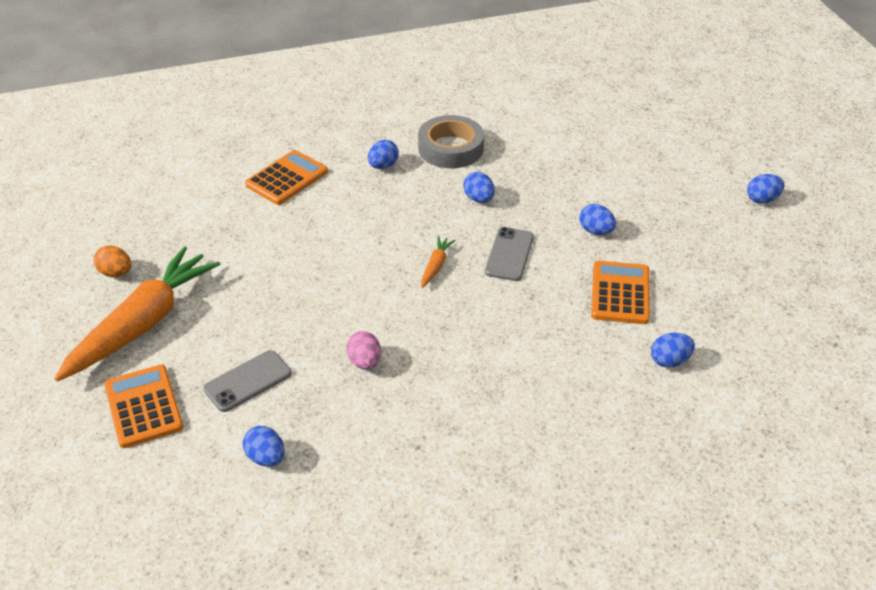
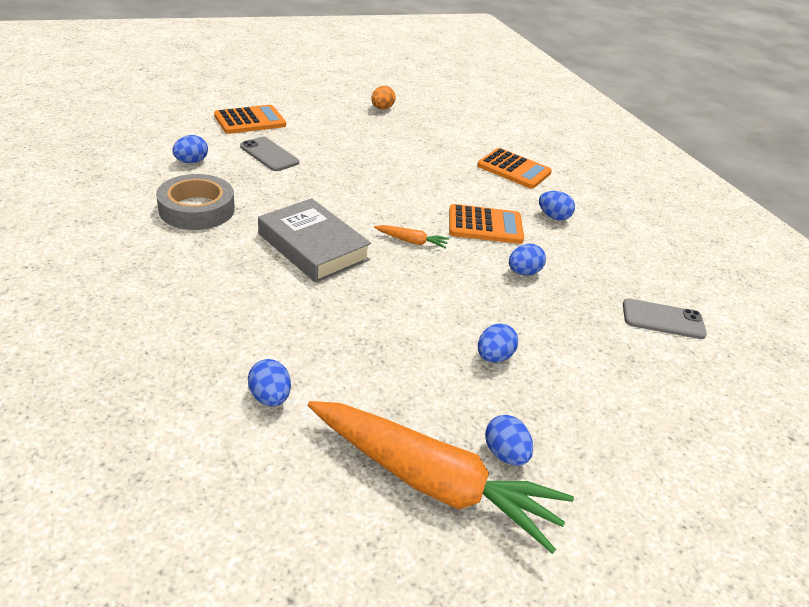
camera: 80 degrees right, 5 degrees down
orange carrot [55,246,220,382] -> orange carrot moved to [308,401,574,554]
pink egg [347,331,381,370] -> none
grey tape [418,115,484,168] -> grey tape moved to [156,174,235,230]
grey phone [485,227,534,281] -> grey phone moved to [623,298,707,339]
orange calculator [591,261,650,324] -> orange calculator moved to [449,204,524,244]
blue egg [747,174,784,204] -> blue egg moved to [485,415,533,465]
none -> grey book [258,198,371,283]

